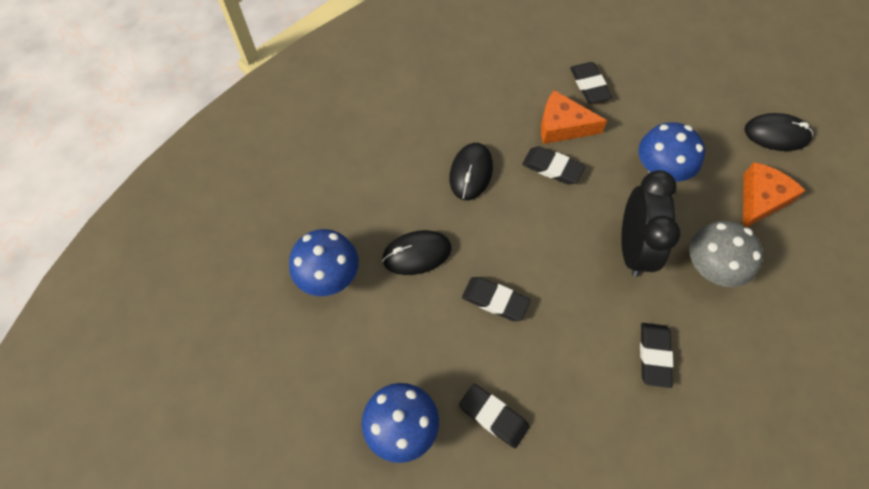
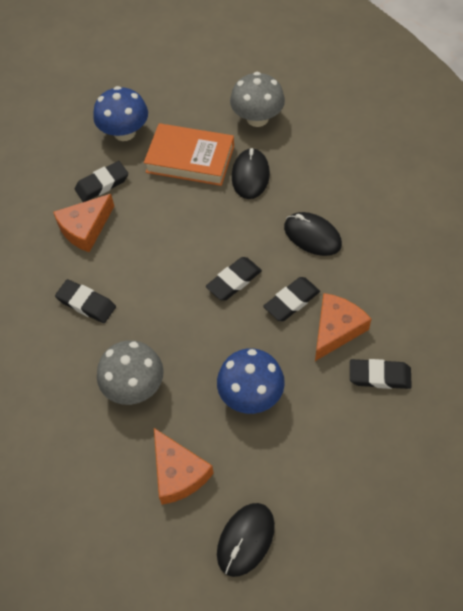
camera: 115 degrees right, 5 degrees down
blue mushroom [289,229,359,296] -> grey mushroom [230,72,285,127]
black eraser [462,277,530,321] -> black eraser moved to [206,257,262,300]
black clock [621,170,681,277] -> none
none -> orange cheese [53,194,114,252]
none -> orange book [144,123,234,186]

